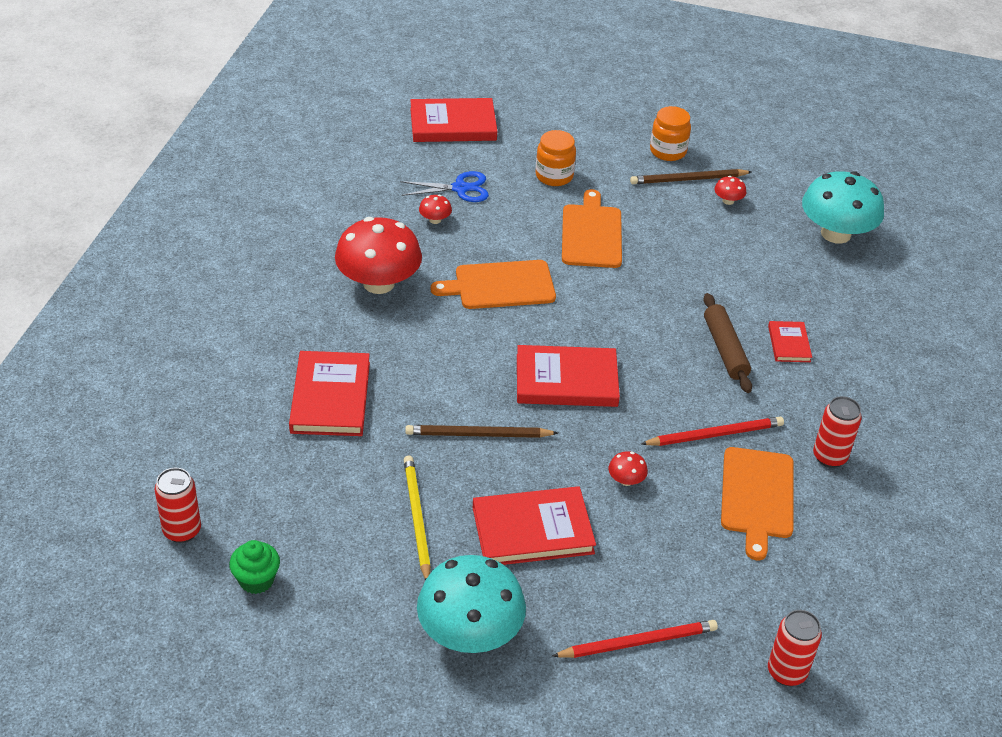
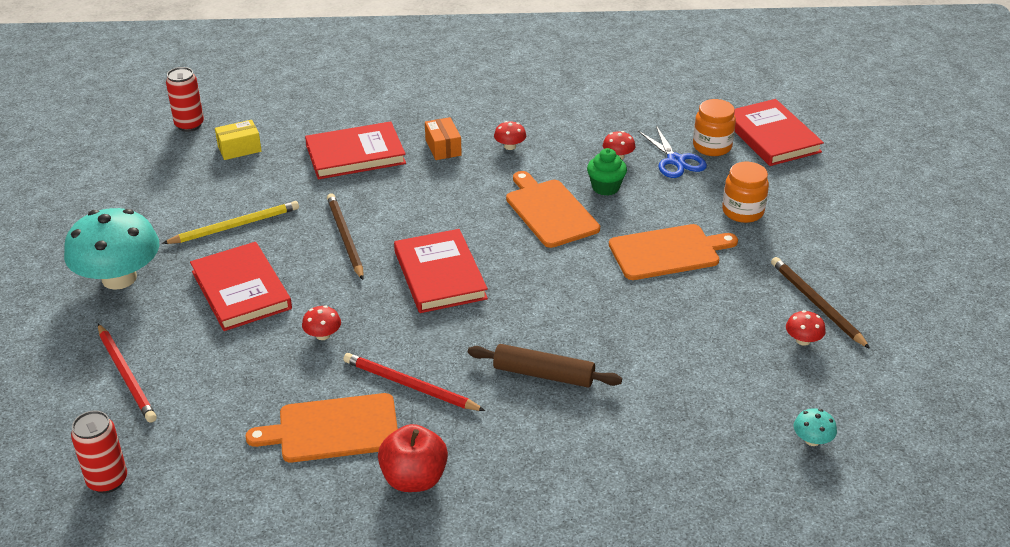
camera: 75 degrees right, 5 degrees down
green cupcake [229,540,280,594] -> green cupcake moved to [587,148,627,196]
red mushroom [335,217,422,294] -> red mushroom [494,121,526,150], size x0.40
red pencil [641,417,784,446] -> red pencil turned 150 degrees clockwise [343,353,485,411]
orange jar [650,106,691,161] -> orange jar moved to [693,99,736,156]
brown rolling pin [703,293,752,393] -> brown rolling pin turned 45 degrees clockwise [468,344,622,387]
red book [768,321,812,362] -> none
turquoise mushroom [802,171,884,244] -> turquoise mushroom [793,408,837,446], size x0.40
red can [813,396,862,468] -> red apple [378,424,448,492]
none -> yellow box [215,120,262,160]
none -> orange box [425,117,462,160]

